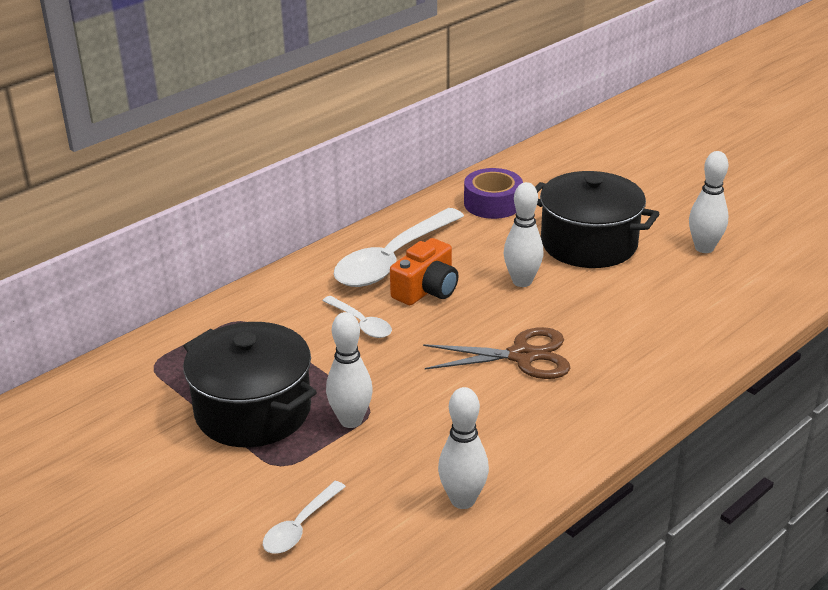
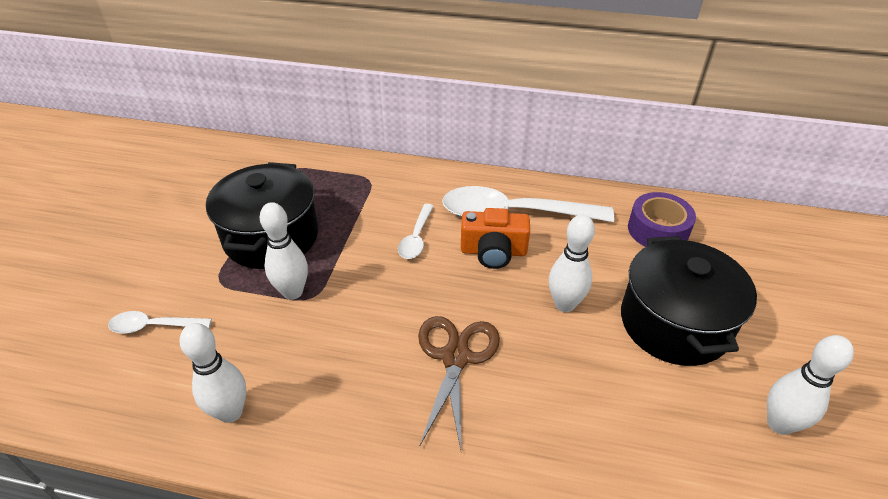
camera: 55 degrees right, 10 degrees up
brown scissors [423,327,570,379] -> brown scissors turned 135 degrees counterclockwise [418,316,500,450]

